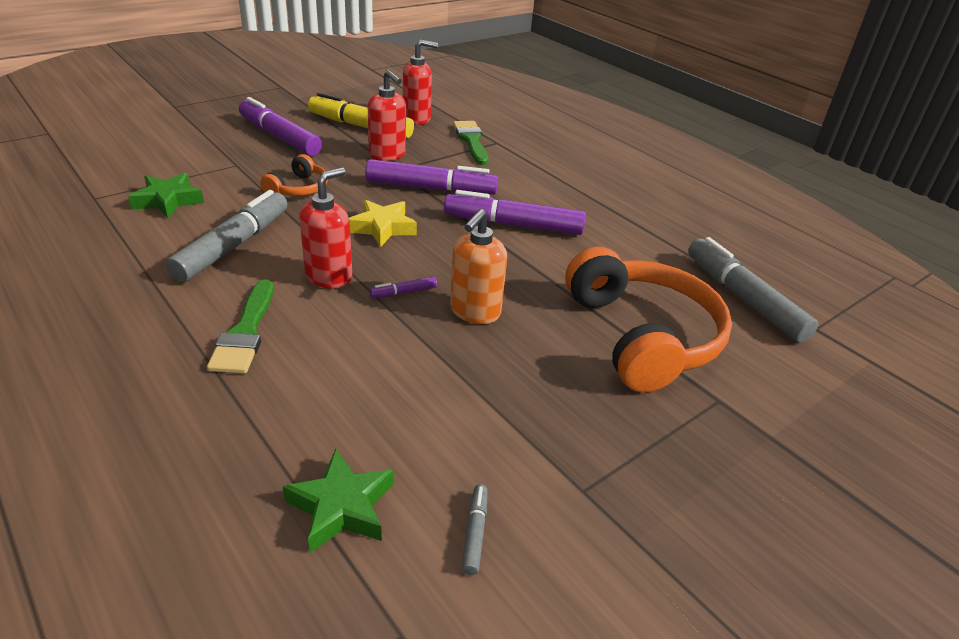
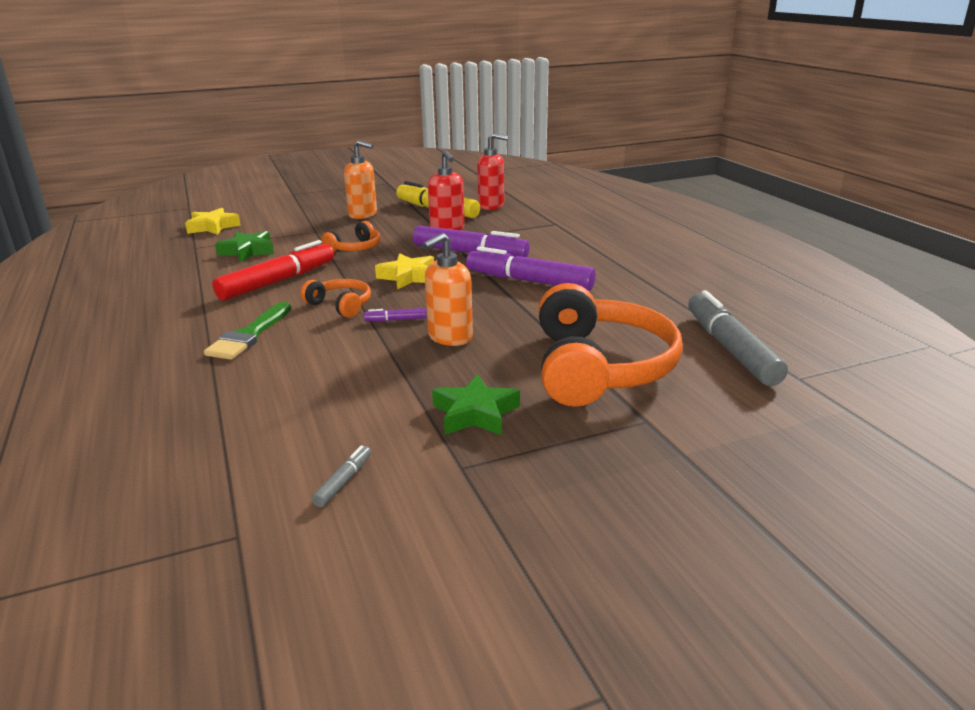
camera: 20 degrees right, 10 degrees down
grey marker [166,190,287,282] -> red marker [212,240,334,300]
purple marker [239,97,322,156] -> orange soap dispenser [344,140,377,219]
green star [283,449,393,553] -> green star moved to [432,374,520,435]
red soap dispenser [299,167,352,289] -> orange headphones [300,279,371,318]
green brush [453,121,489,165] -> none
none -> yellow star [185,208,241,235]

